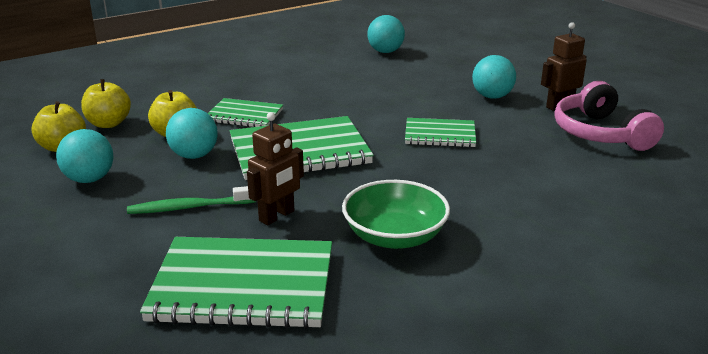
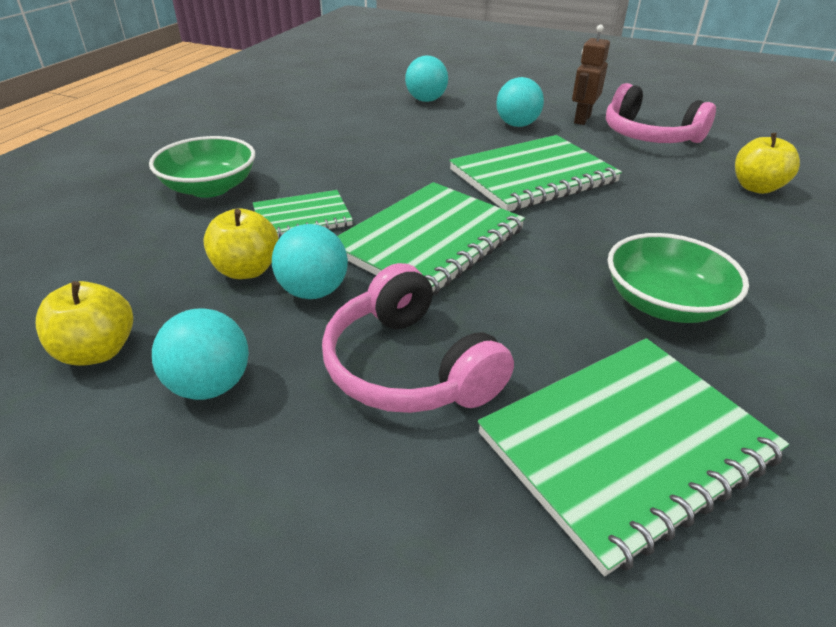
camera: 35 degrees left, 10 degrees up
yellow apple [81,79,131,128] -> yellow apple moved to [735,133,800,194]
green toothbrush [127,186,256,214] -> pink headphones [322,263,514,413]
brown robot [247,112,304,225] -> none
turquoise ball [367,15,405,53] -> turquoise ball moved to [405,55,448,102]
green notebook [405,118,476,147] -> green notebook [449,135,622,211], size x1.76
none -> green bowl [149,136,255,198]

